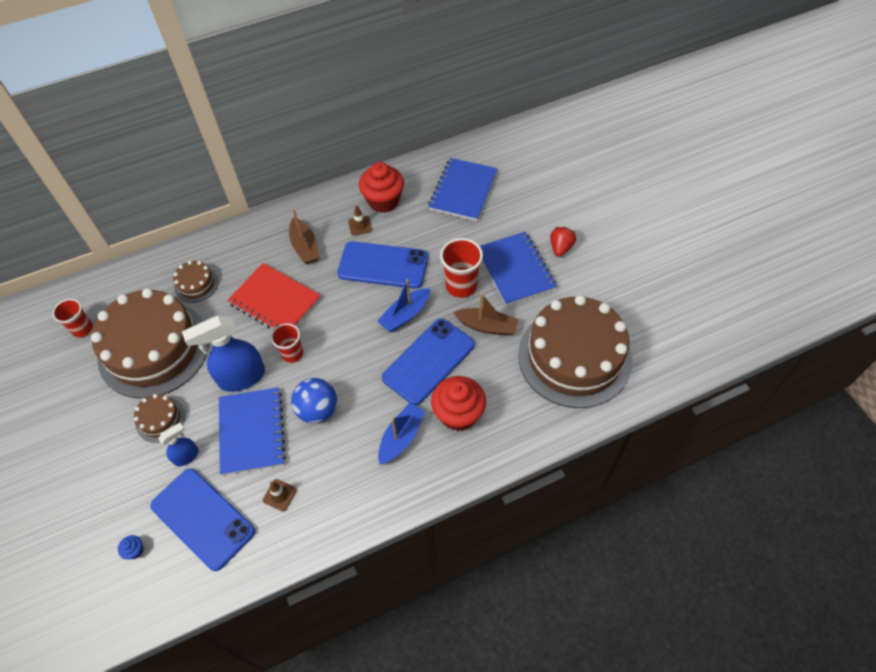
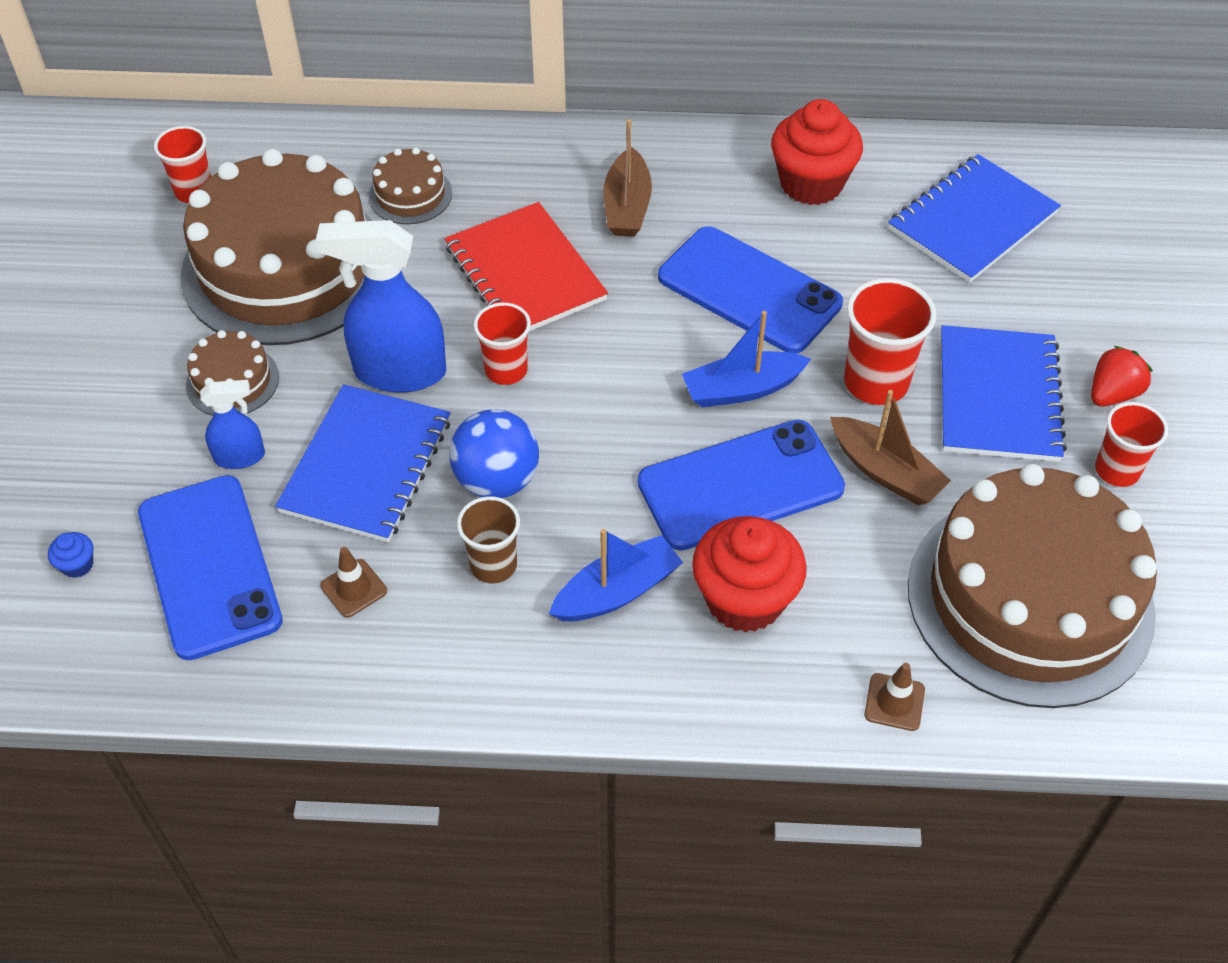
camera: 25 degrees right, 5 degrees down
brown traffic cone [348,205,372,236] -> brown traffic cone moved to [865,663,925,731]
none -> brown cup [457,496,520,584]
none -> red cup [1095,402,1168,487]

